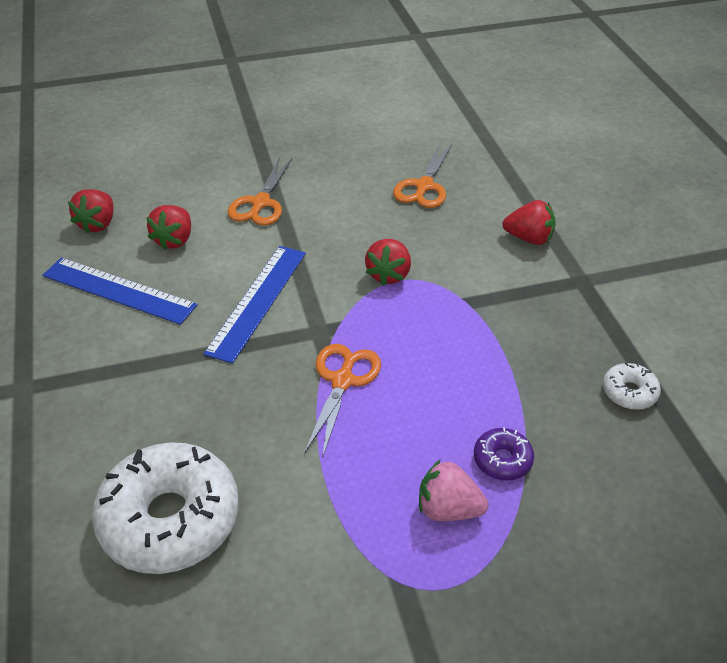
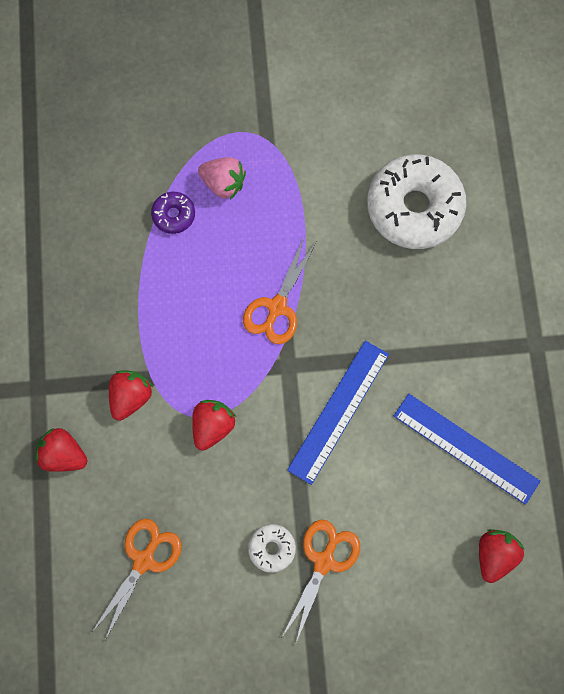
camera: 170 degrees left, 30 degrees up
red strawberry [146,205,191,251] -> red strawberry moved to [109,370,153,421]
white donut [603,362,661,410] -> white donut moved to [248,524,296,573]

